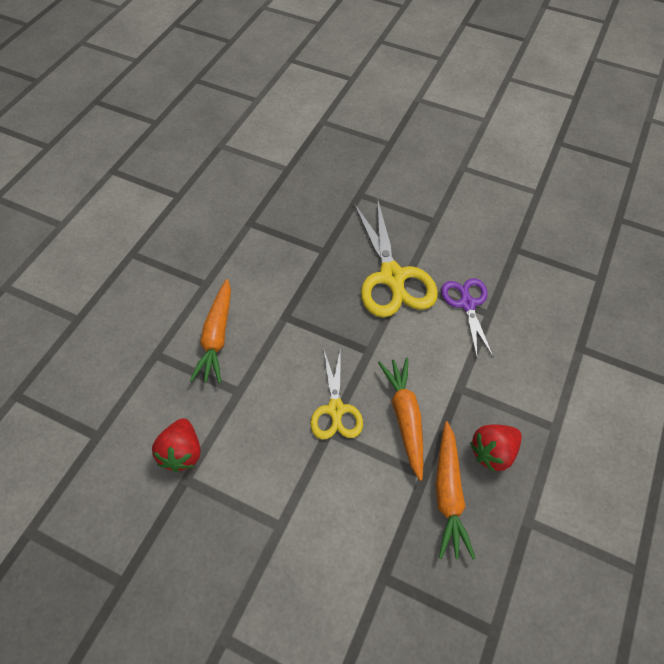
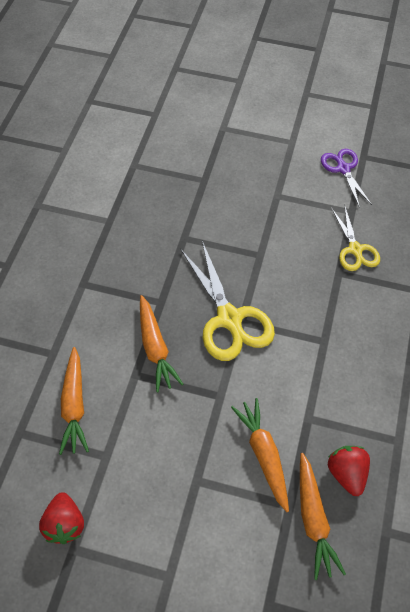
camera: 10 degrees left, 0 degrees up
yellow scissors [310,347,363,439] -> yellow scissors moved to [331,205,380,271]
purple scissors [441,278,493,357] -> purple scissors moved to [321,149,372,208]
red strawberry [470,424,522,472] -> red strawberry turned 120 degrees clockwise [328,446,370,496]
none -> orange carrot [140,295,183,392]

